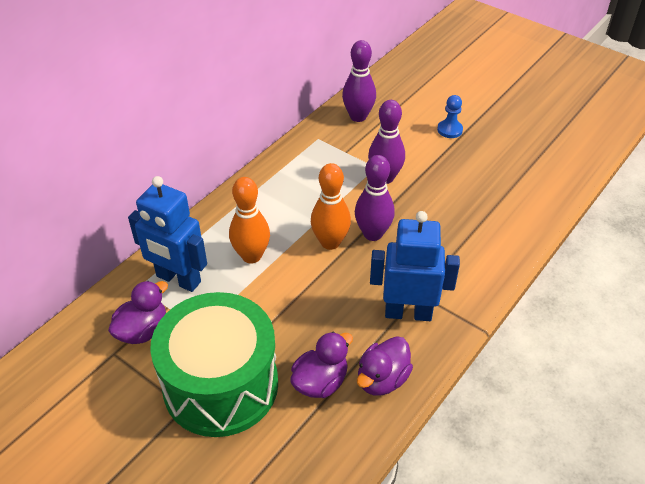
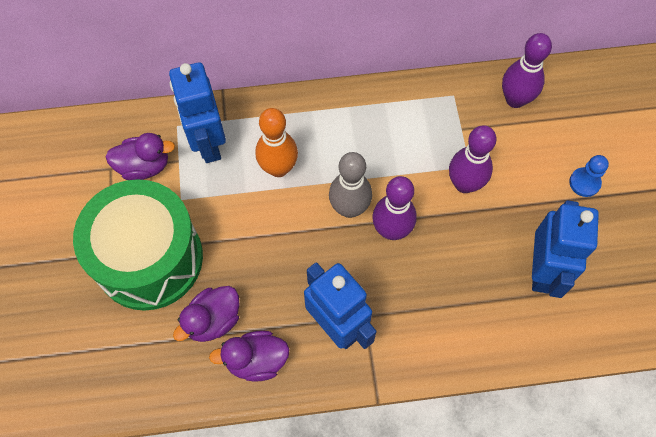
camera: 45 degrees right, 20 degrees up
purple duck [290,332,353,398] -> purple duck turned 135 degrees clockwise [173,286,240,342]
orange bowling pin [311,163,351,250] -> grey bowling pin [329,152,372,218]
none -> blue robot [532,200,599,298]

